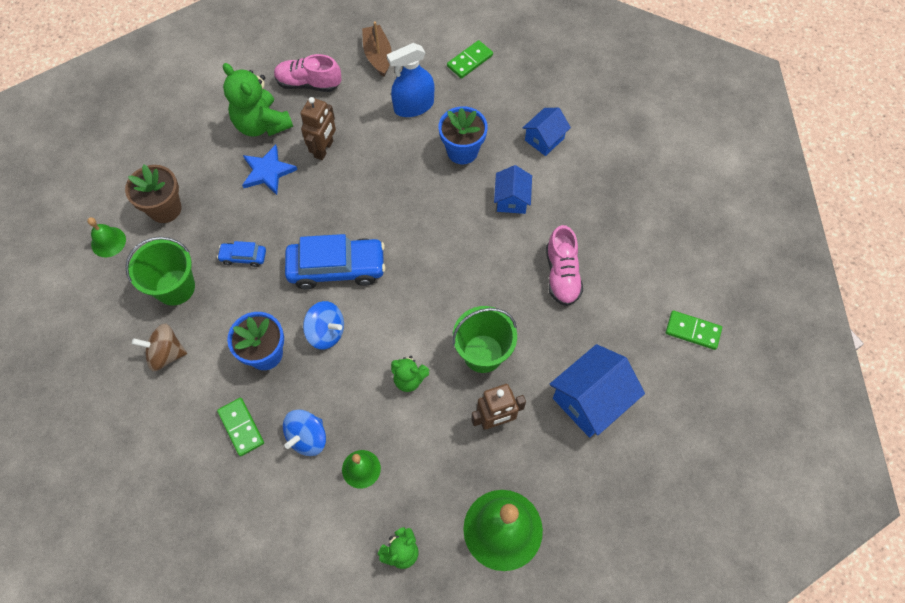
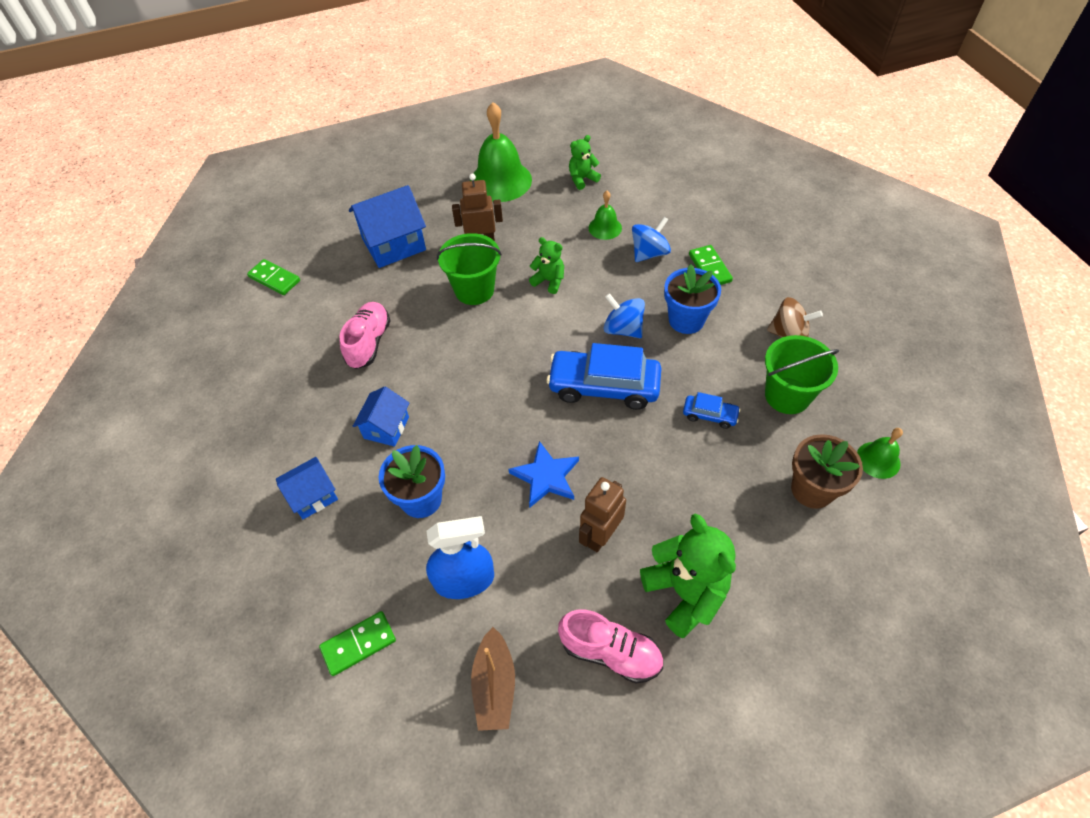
camera: 165 degrees left, 10 degrees down
blue star [242,145,297,195] -> blue star moved to [509,441,579,507]

